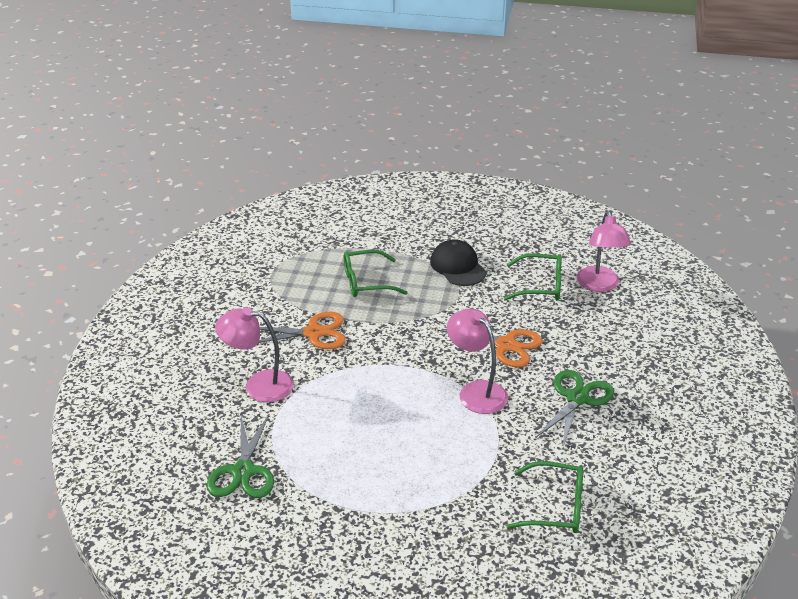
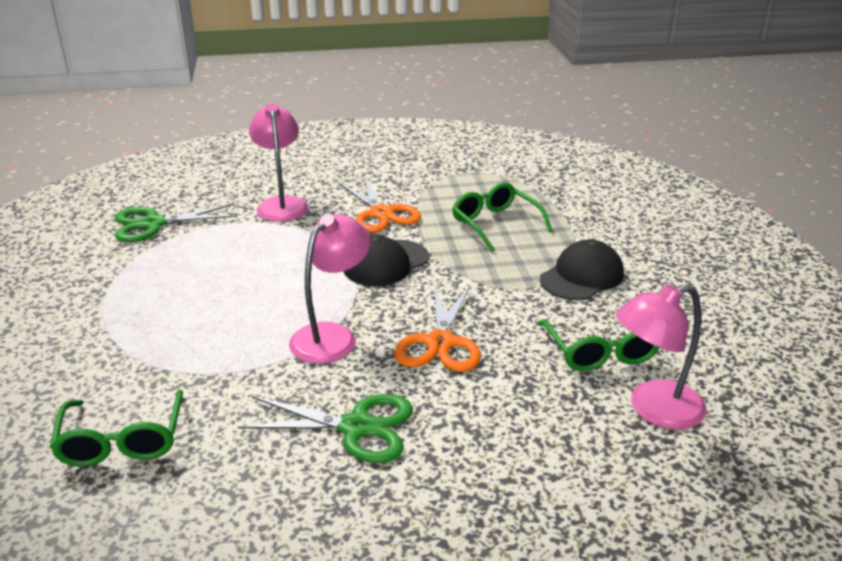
camera: 70 degrees right, 5 degrees down
none -> black cap [343,235,429,286]

